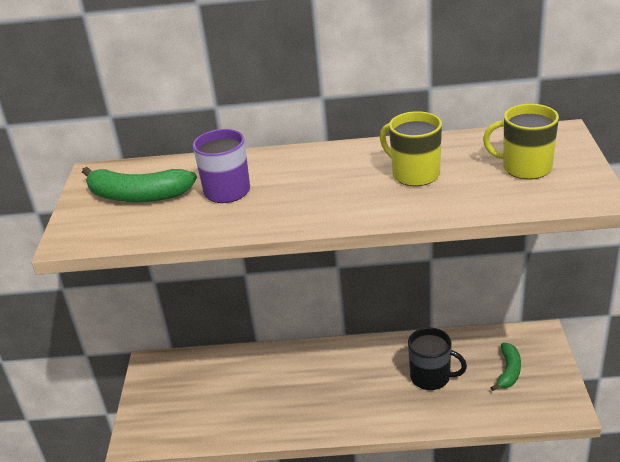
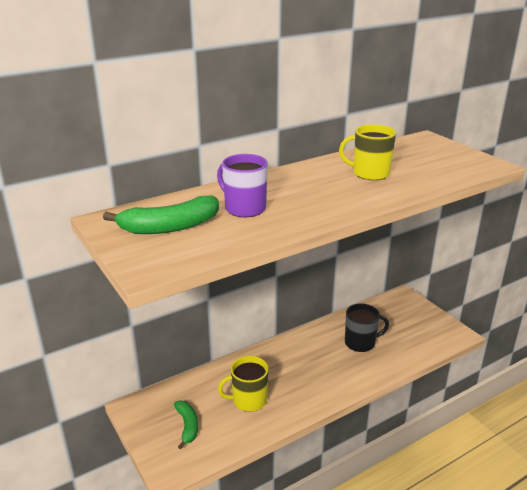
camera: 35 degrees left, 5 degrees down
yellow mug [483,104,559,179] -> yellow mug moved to [218,356,269,412]
green banana [491,343,521,391] -> green banana moved to [174,401,198,449]

